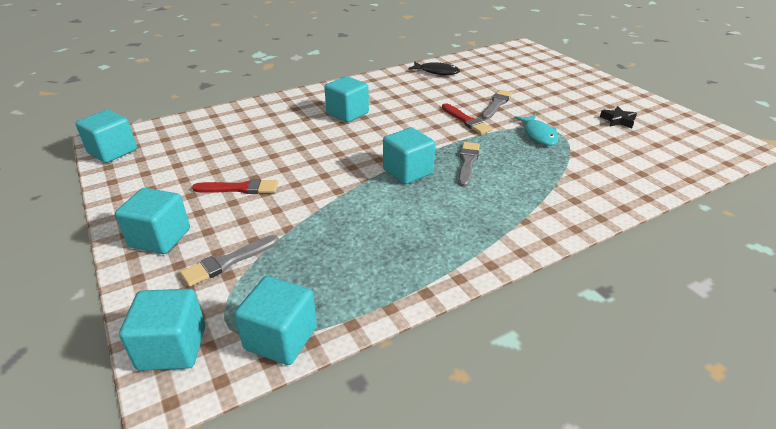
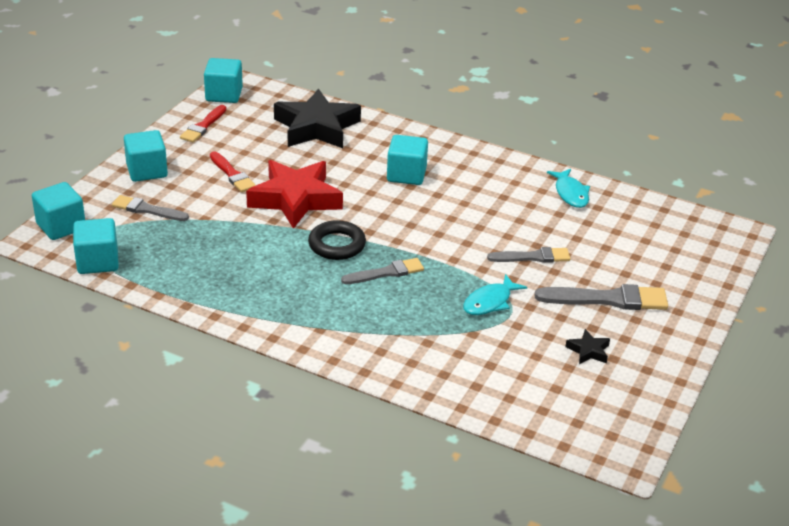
camera: 55 degrees right, 0 degrees up
turquoise cube [383,127,435,184] -> black ring [308,220,366,260]
black fish [408,61,460,75] -> turquoise fish [547,169,590,208]
red brush [442,103,492,134] -> red brush moved to [180,105,227,142]
none -> red star [246,160,343,229]
none -> black star [274,89,361,148]
none -> grey brush [535,284,668,310]

